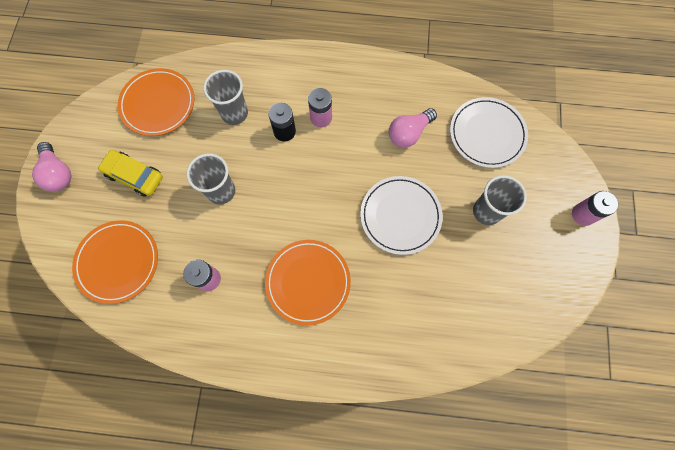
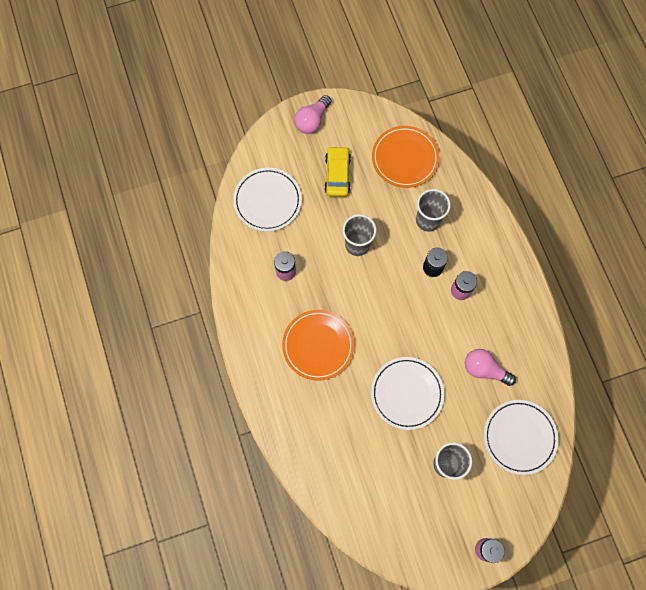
camera: 65 degrees right, 0 degrees up
orange plate [72,220,158,304] -> white plate [233,168,302,232]

